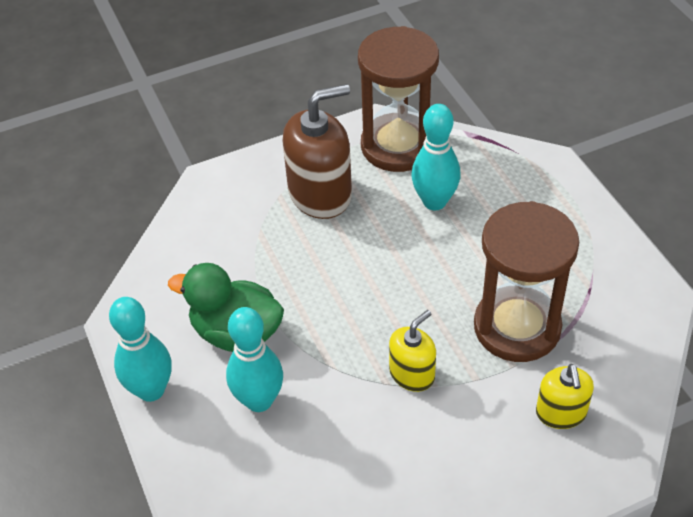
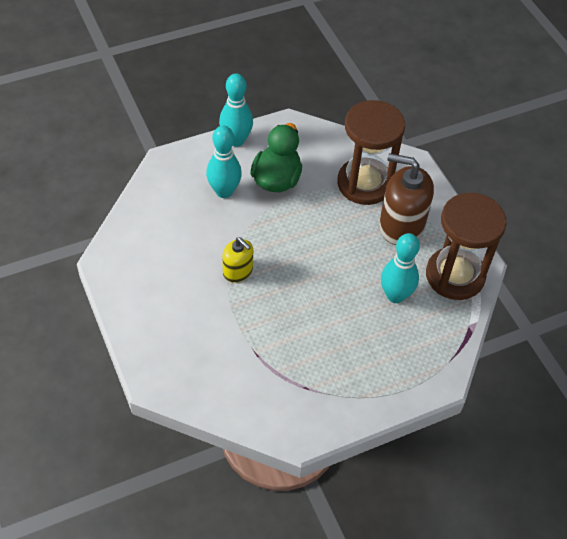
camera: 85 degrees right, 5 degrees up
brown soap dispenser [283,84,352,219] -> brown soap dispenser turned 135 degrees clockwise [379,153,434,245]
brown hourglass [474,201,579,362] -> brown hourglass moved to [337,100,405,205]
yellow soap dispenser [536,364,594,429] -> none

